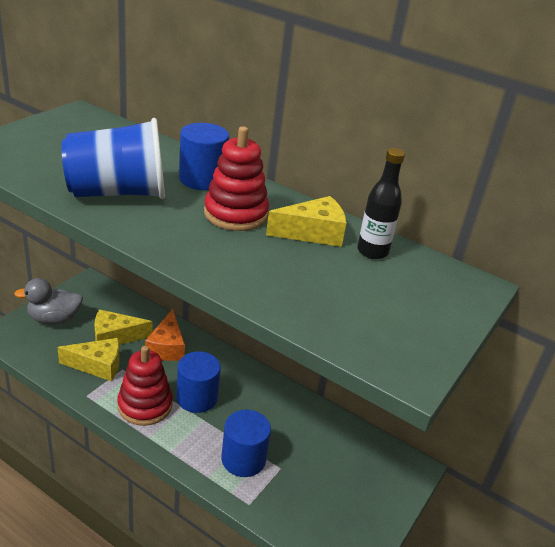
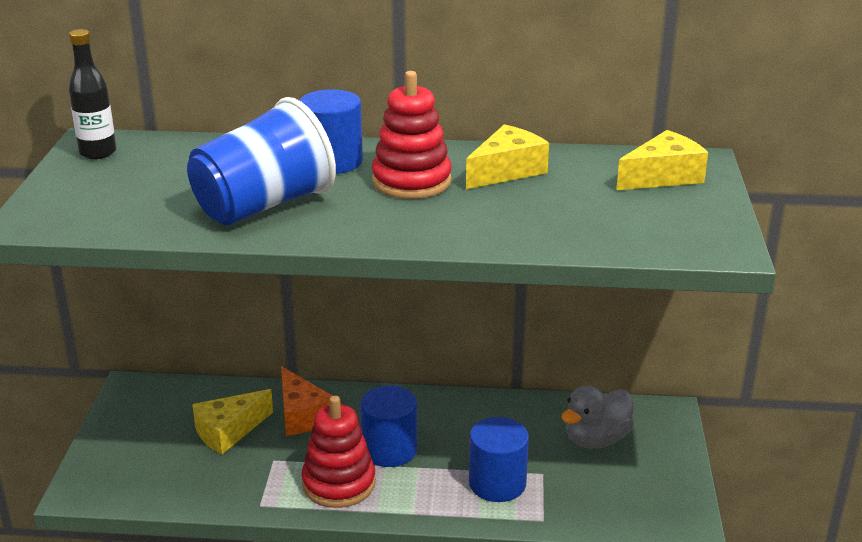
camera: 25 degrees left, 5 degrees down
grey duck [14,278,83,324] -> grey duck moved to [561,386,634,449]
yellow cheese [57,338,119,381] -> yellow cheese moved to [616,130,708,191]
black bottle [357,148,405,259] -> black bottle moved to [69,29,116,159]

